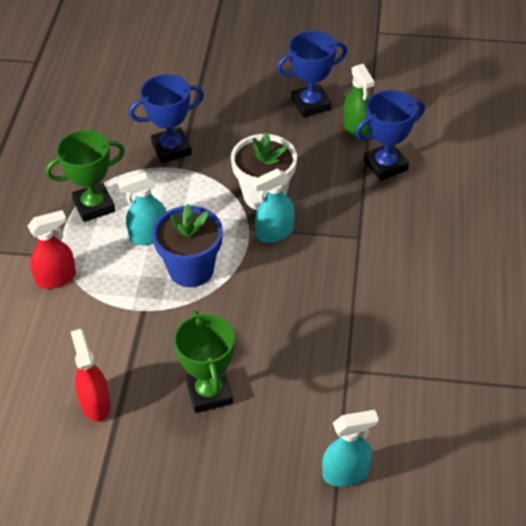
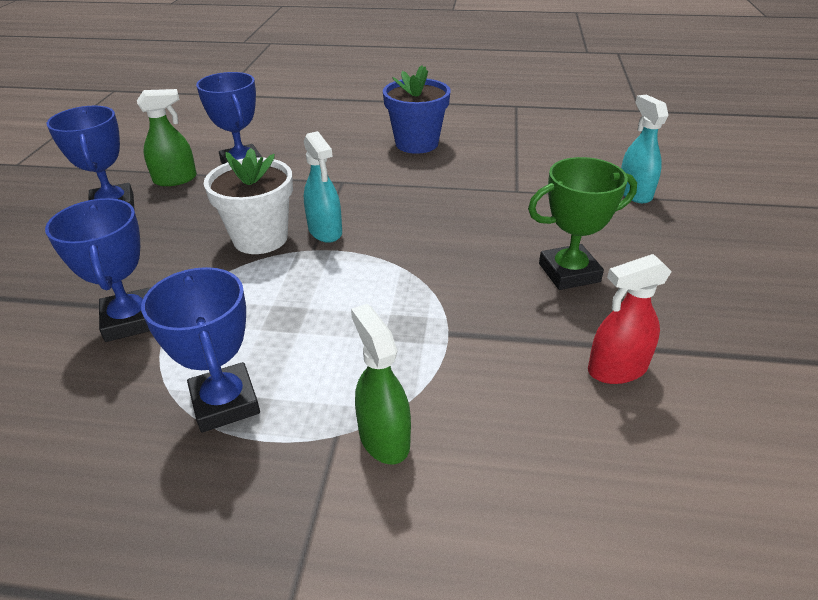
camera: 90 degrees left, 10 degrees down
red spray bottle [28,210,76,289] -> green spray bottle [351,304,411,464]
green trophy [46,130,125,222] -> blue trophy [141,267,260,433]
turquoise spray bottle [118,172,167,245] -> none
blue flower pot [152,204,223,287] -> blue flower pot moved to [383,65,451,154]

